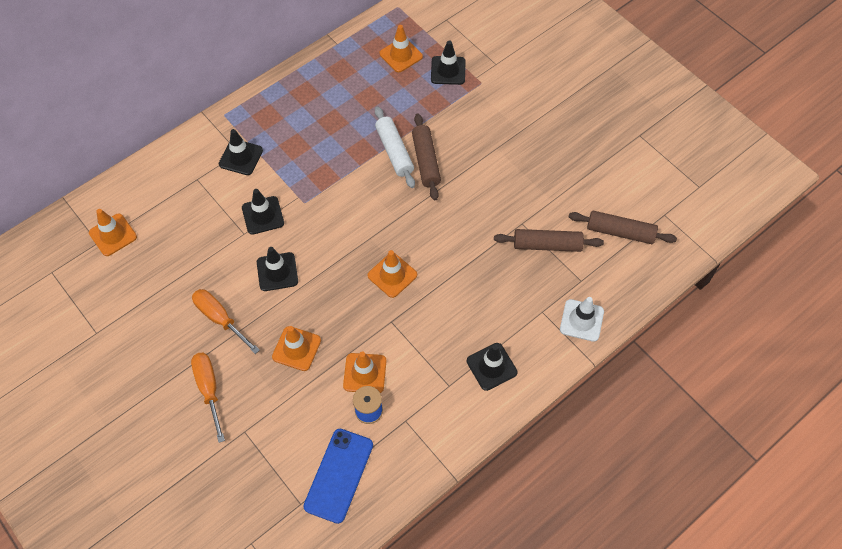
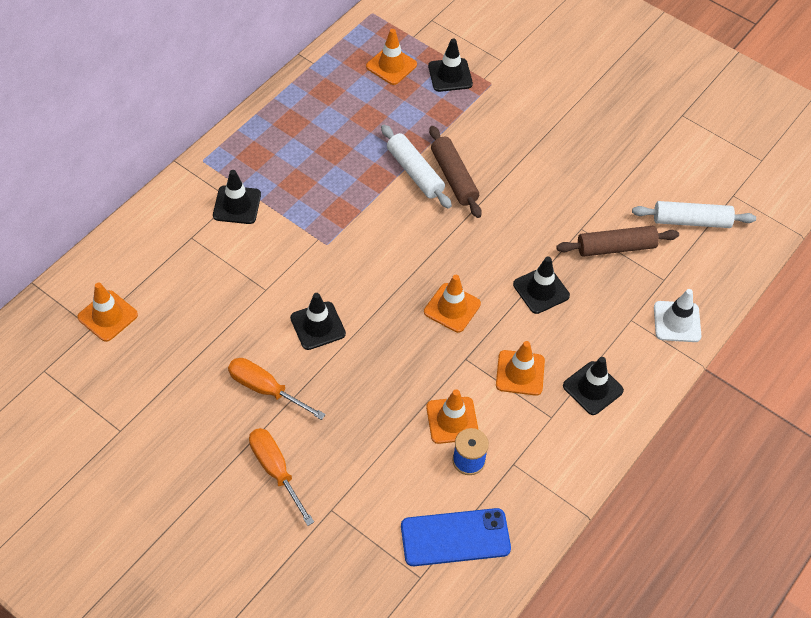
camera: 15 degrees left, 5 degrees down
black traffic cone [242,189,284,235] -> black traffic cone moved to [513,257,570,314]
orange traffic cone [272,326,321,371] -> orange traffic cone moved to [496,341,545,396]
blue phone [304,429,373,524] -> blue phone turned 75 degrees clockwise [401,508,511,566]
brown rolling pin [569,211,677,244] -> white rolling pin [632,201,756,228]

